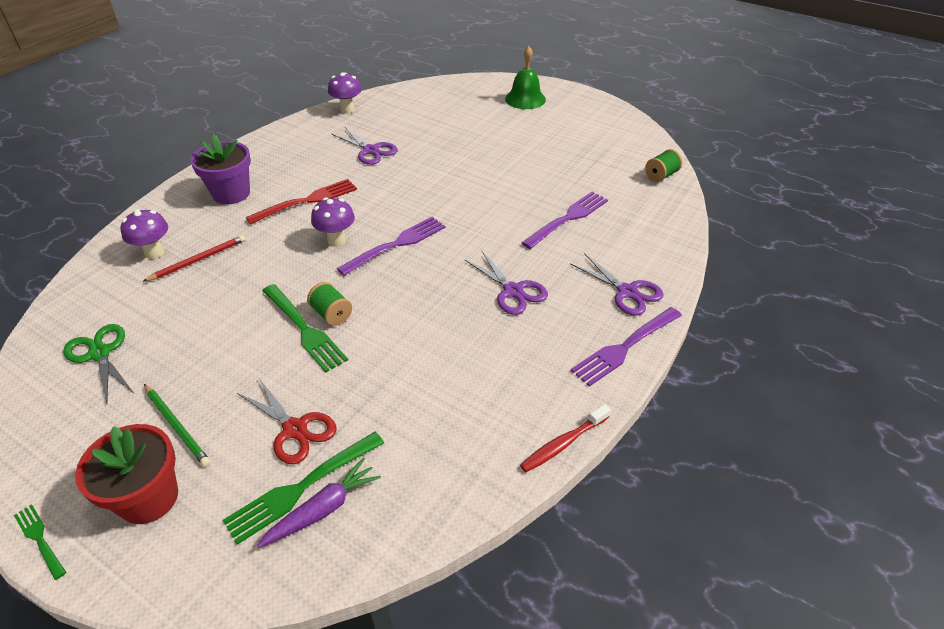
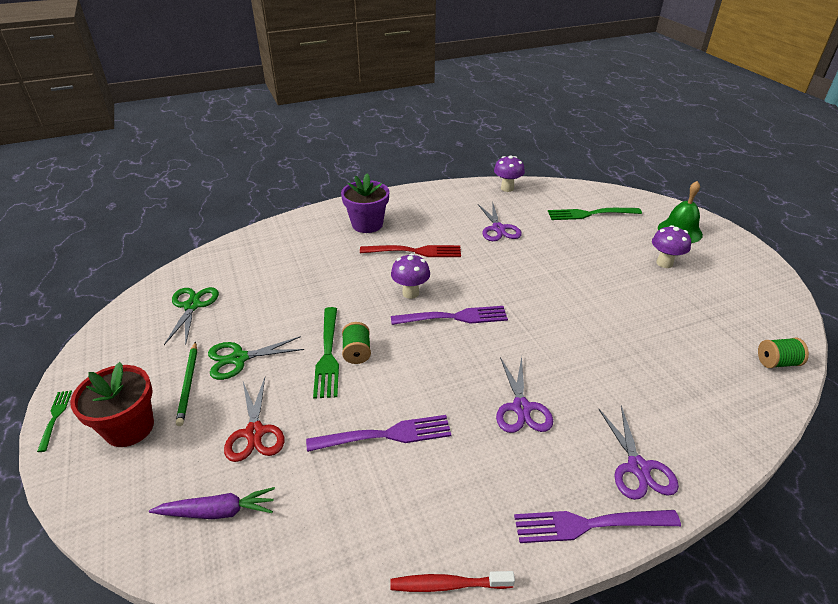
camera: 35 degrees right, 5 degrees down
purple mushroom [120,209,168,259] -> purple mushroom moved to [652,225,691,268]
red pencil [142,235,246,282] -> none
green fork [223,432,384,545] -> green fork moved to [548,208,642,220]
purple fork [522,192,608,249] -> purple fork moved to [306,415,451,452]
none -> green scissors [208,336,304,380]

